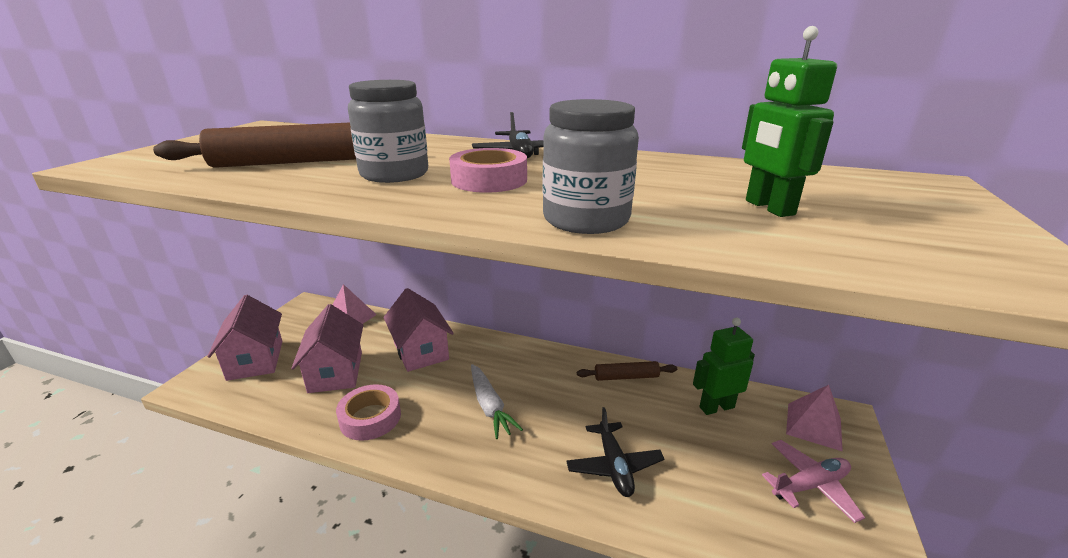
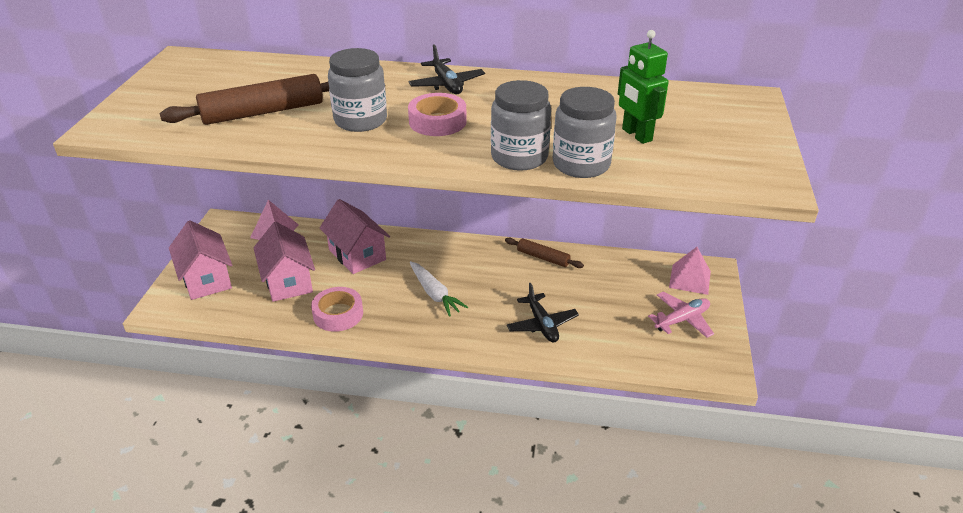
camera: 10 degrees left, 10 degrees up
brown rolling pin [577,361,677,381] -> brown rolling pin turned 45 degrees clockwise [505,237,584,268]
green robot [693,318,755,415] -> none
none -> grey jar [553,87,617,178]

